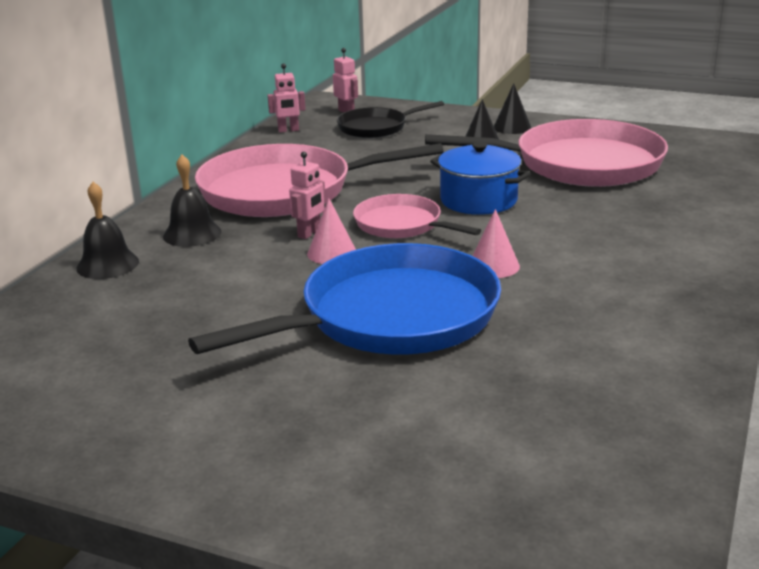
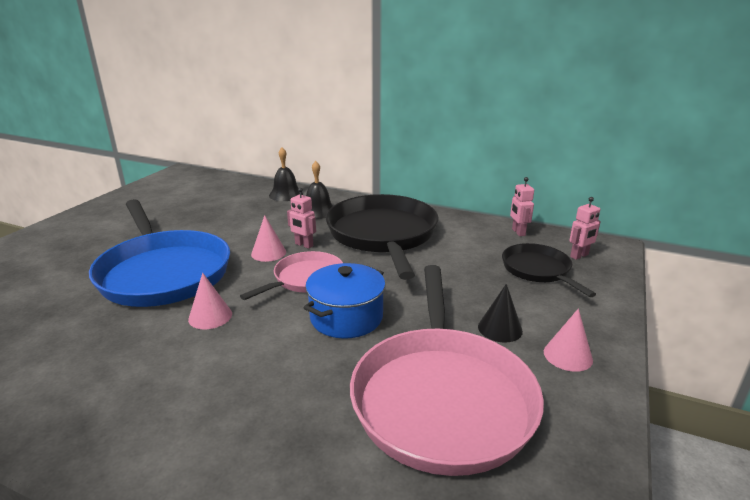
camera: 90 degrees right, 0 degrees up
pink pan [195,143,444,217] -> black pan [326,194,439,280]
black cone [494,83,531,134] -> pink cone [544,309,593,372]

